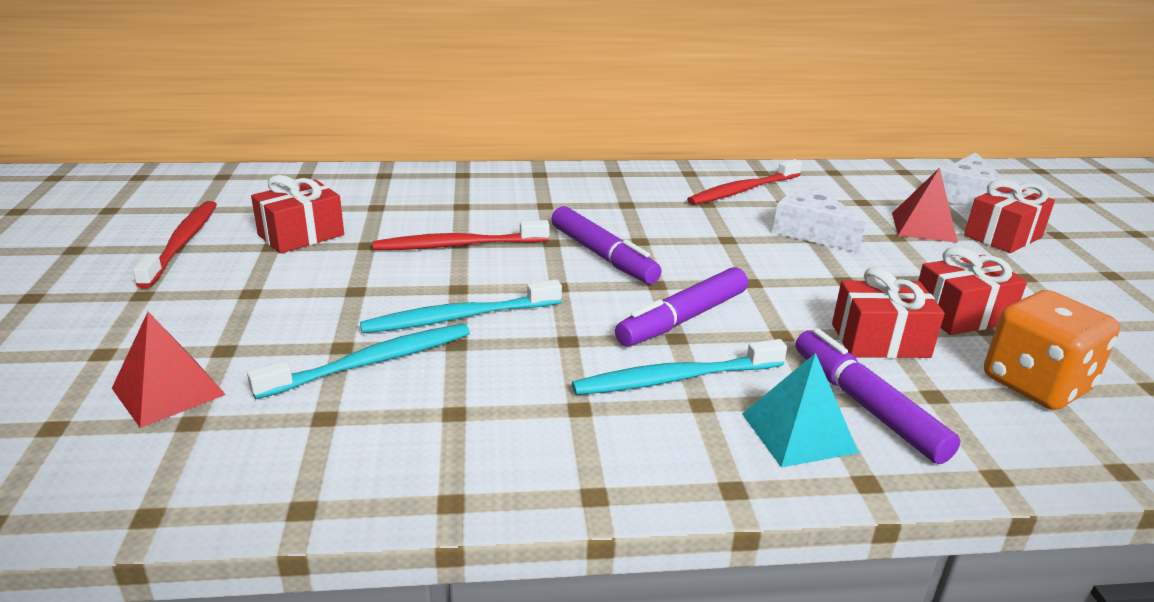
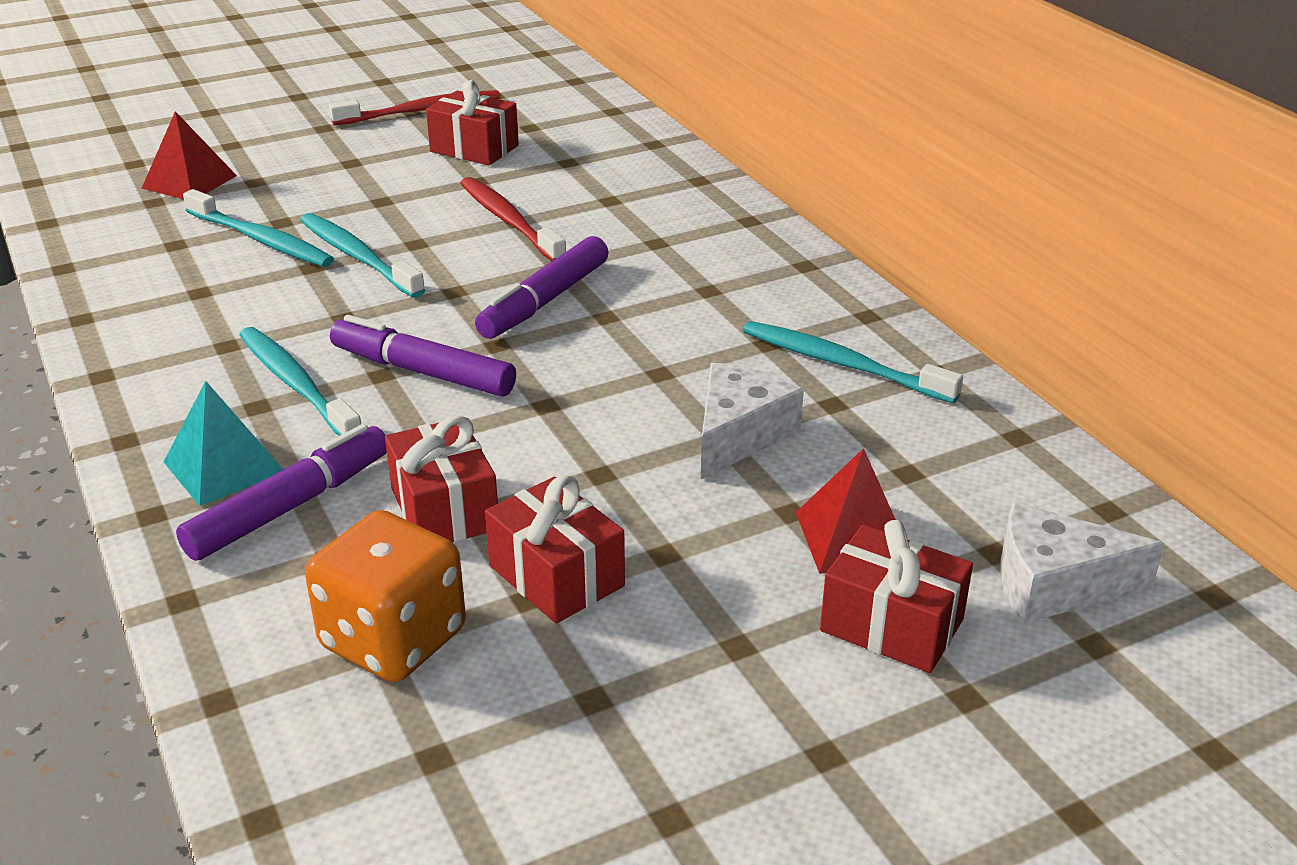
camera: 70 degrees right, 5 degrees up
red toothbrush [687,159,802,205] -> turquoise toothbrush [743,321,963,403]

